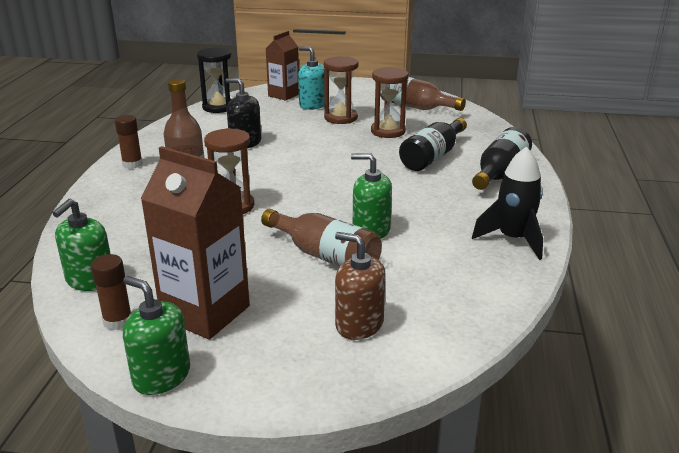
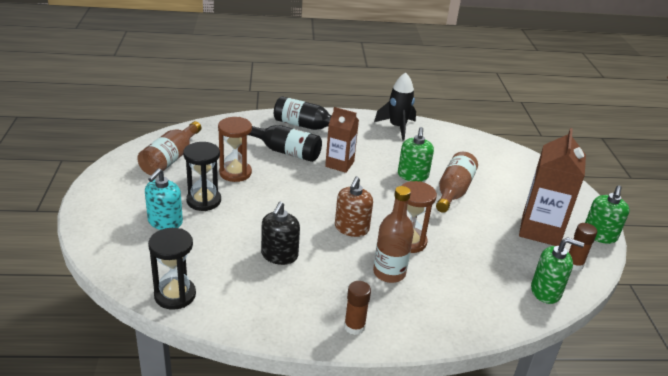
camera: 105 degrees left, 5 degrees up
brown carton [265,31,299,101] -> brown carton moved to [325,107,359,173]
brown hourglass [324,56,358,124] -> black hourglass [183,142,221,211]
brown soap dispenser [335,232,386,340] -> brown soap dispenser moved to [335,176,373,237]

